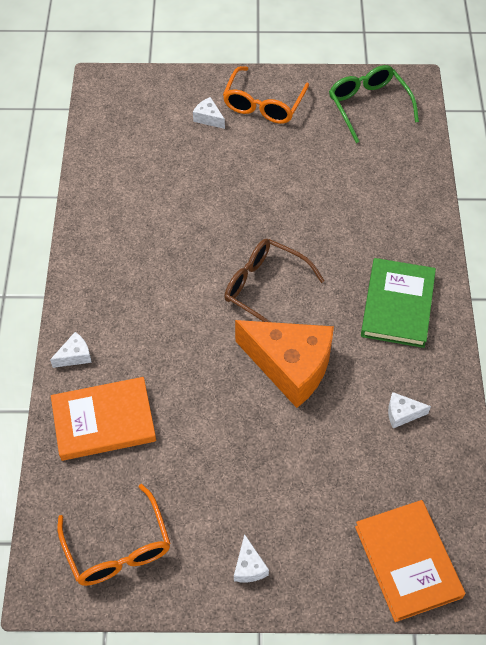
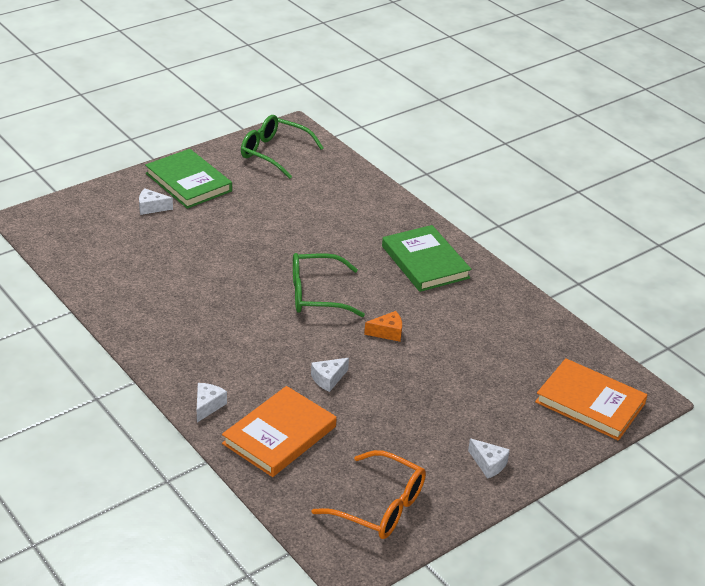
camera: 40 degrees left, 20 degrees down
orange glasses [223,66,309,124] -> green book [145,149,232,209]
brown glasses [224,239,325,322] -> green glasses [293,253,365,317]
orange cheese [235,320,334,408] -> orange cheese [364,311,402,342], size x0.40
white cheese [388,392,431,428] -> white cheese moved to [311,358,349,392]

